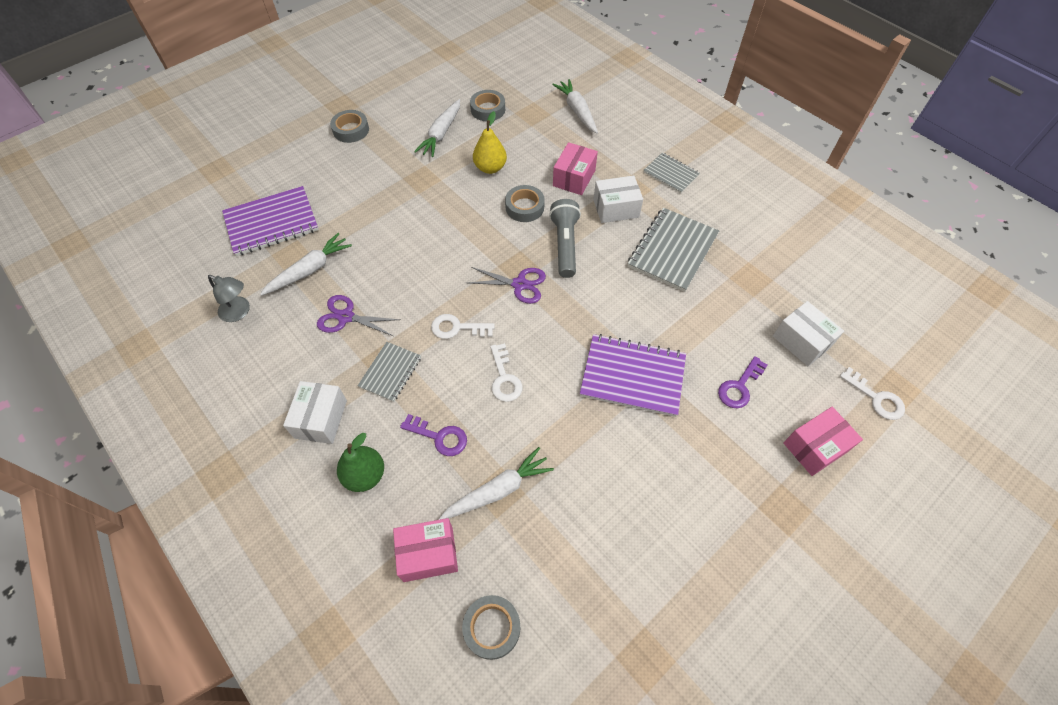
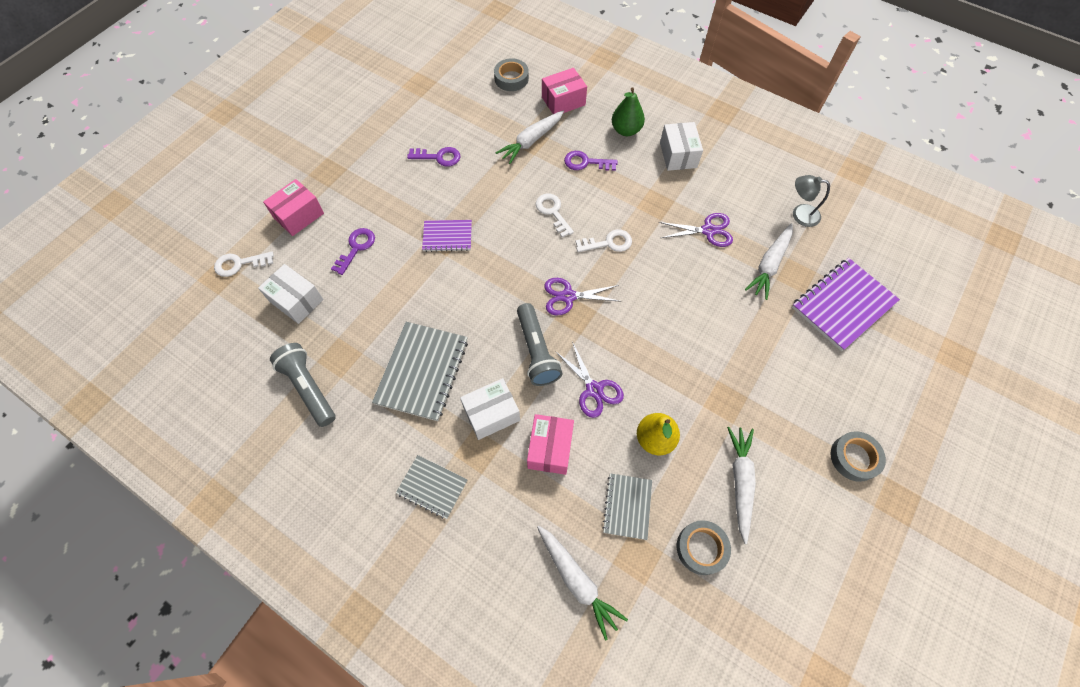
camera: 165 degrees right, 5 degrees up
grey notebook [358,342,421,402] -> grey notebook moved to [602,473,652,540]
grey tape [505,185,545,222] -> purple scissors [555,342,624,418]
purple notebook [580,334,686,417] -> purple notebook [422,220,472,252], size x0.58
white key [839,367,905,420] -> white key turned 45 degrees counterclockwise [214,252,274,277]
none -> grey flashlight [270,343,336,427]
none -> purple key [407,147,460,167]

